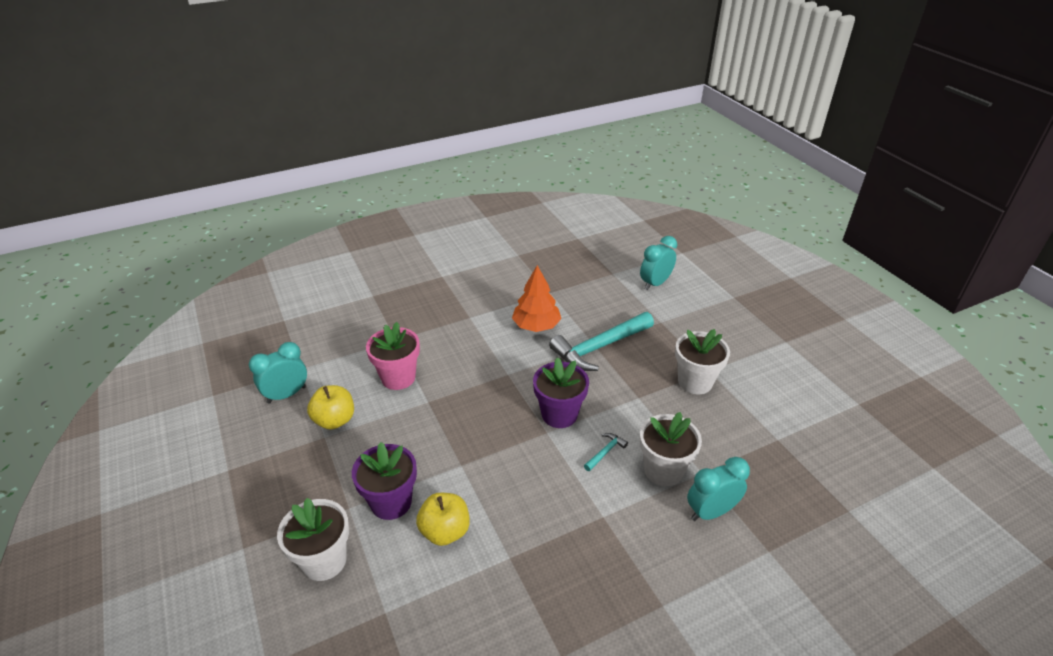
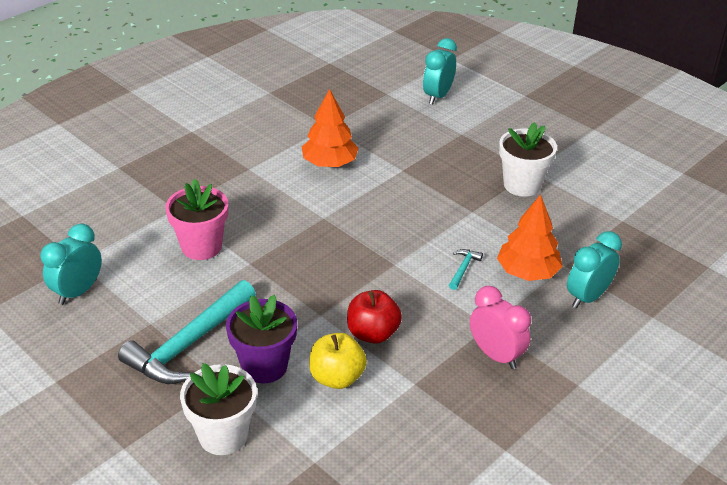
camera: 20 degrees left, 0 degrees up
yellow apple [307,385,354,430] -> none
purple flower pot [533,357,589,428] -> none
turquoise hammer [549,312,654,371] -> turquoise hammer moved to [118,280,256,384]
white flower pot [640,412,702,487] -> orange tree [497,194,563,281]
none -> red apple [347,290,402,344]
none -> pink clock [470,286,531,369]

